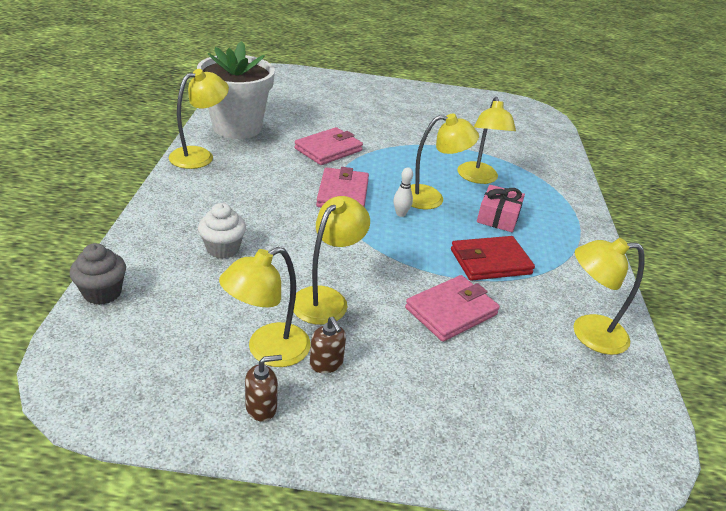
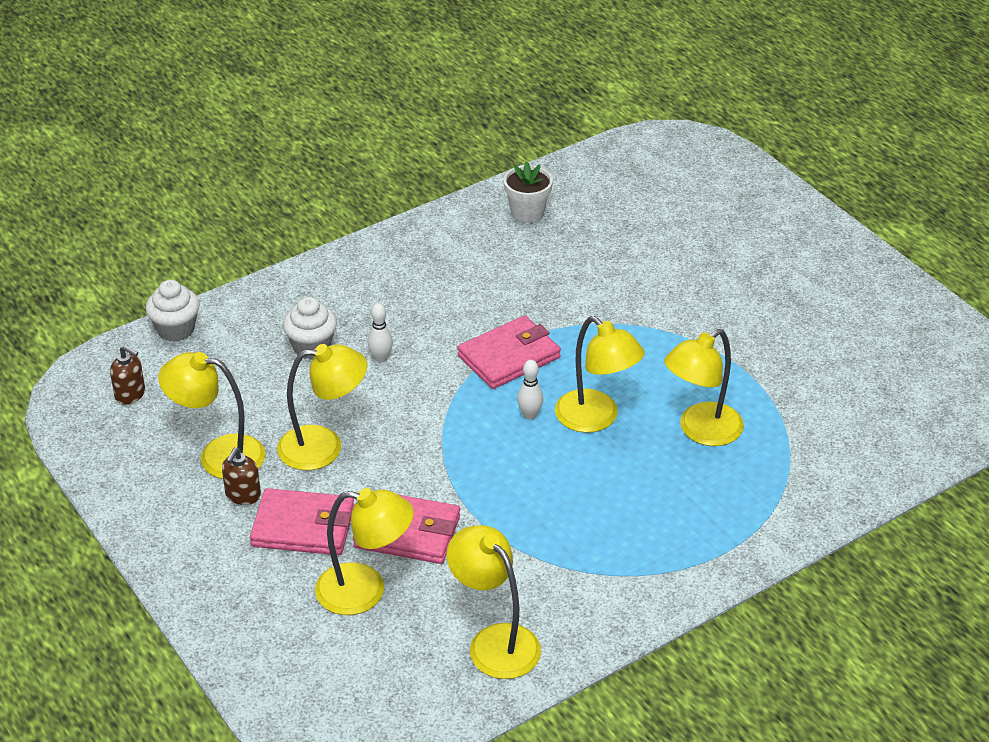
camera: 55 degrees right, 5 degrees up
grey cupcake [70,243,126,305] -> white cupcake [146,280,199,342]
yellow lamp [169,69,229,169] -> yellow lamp moved to [315,488,414,615]
white flower pot [197,41,275,139] -> white flower pot [504,162,553,223], size x0.48
brown soap dispenser [245,355,282,422] -> brown soap dispenser moved to [110,345,145,405]
pink wallet [294,127,363,165] -> pink wallet moved to [250,488,354,555]
red wallet [451,236,535,281] -> none
pink gift [477,185,525,232] -> none
none -> white bowling pin [368,303,393,362]

